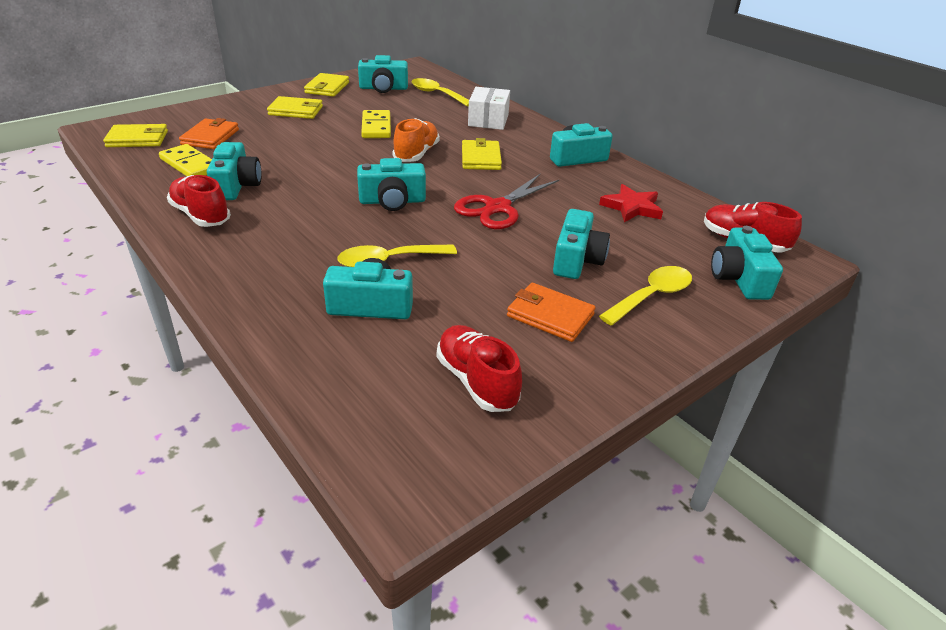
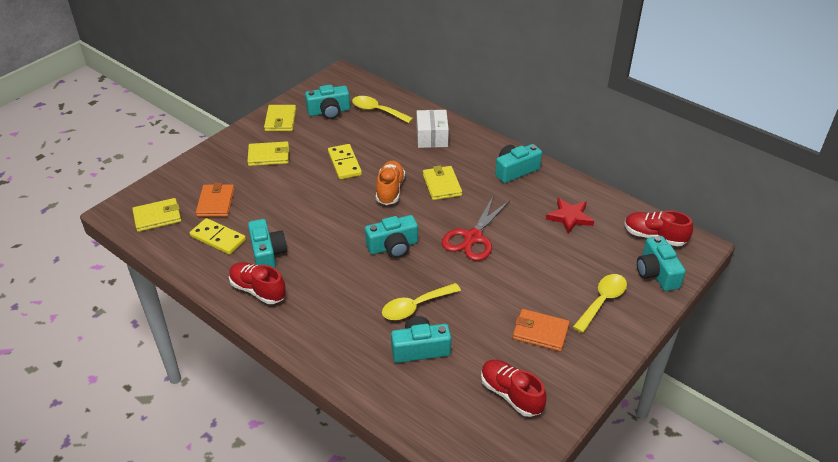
camera: 10 degrees left, 5 degrees up
turquoise camera [553,209,610,279] -> none

